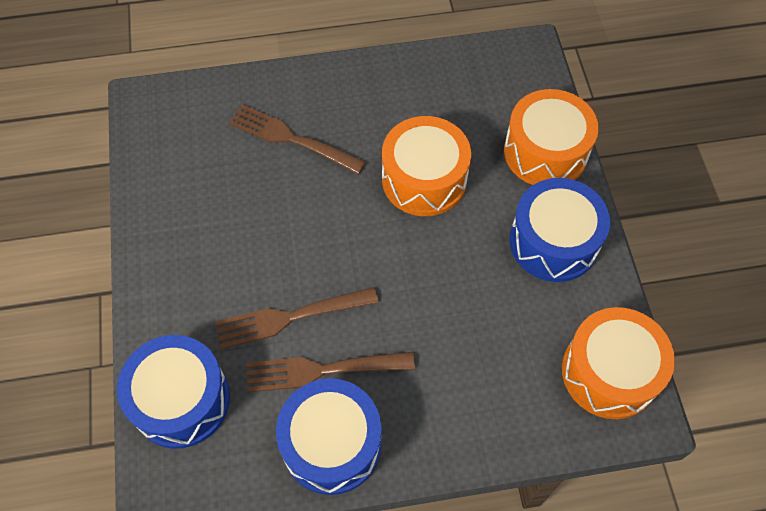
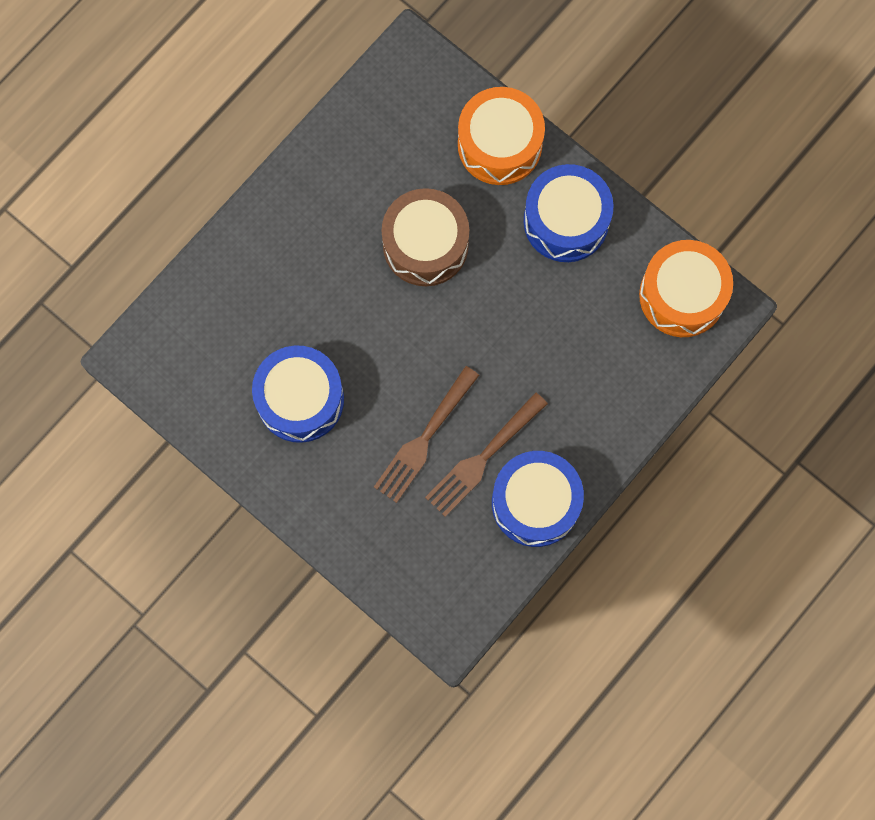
camera: 40 degrees left, 15 degrees up
blue drum [117,335,230,449] -> blue drum moved to [252,345,344,443]
brown fork [229,104,366,174] -> none
orange drum [382,116,471,216] -> brown drum [381,188,469,286]

